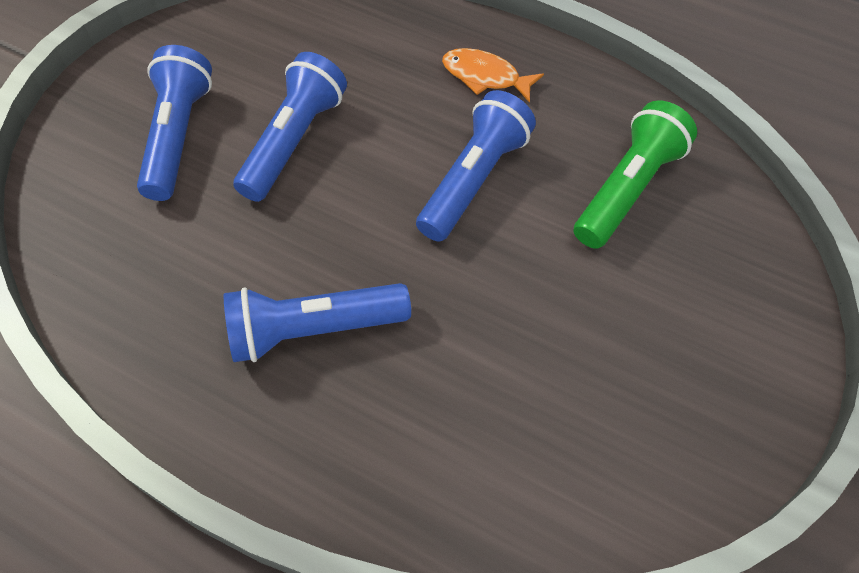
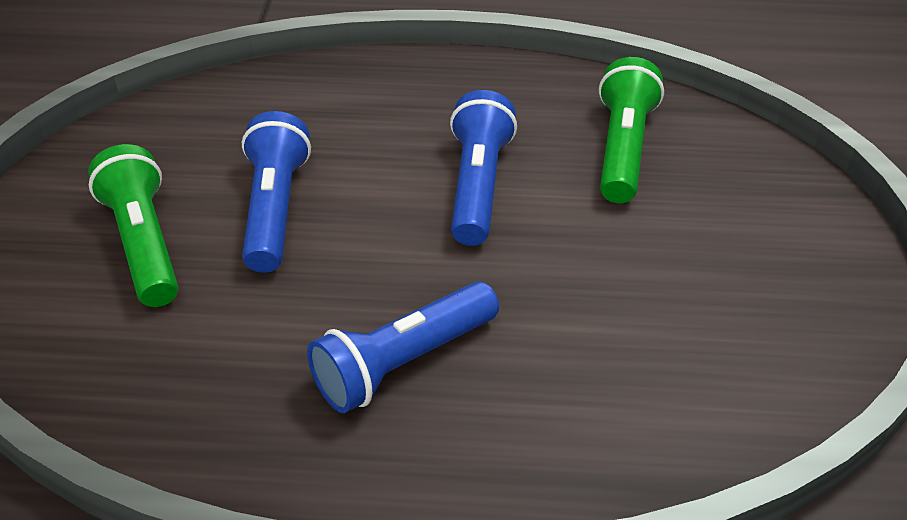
camera: 25 degrees left, 15 degrees down
blue flashlight [137,45,212,201] -> green flashlight [88,144,178,307]
orange fish [442,48,544,103] -> none

